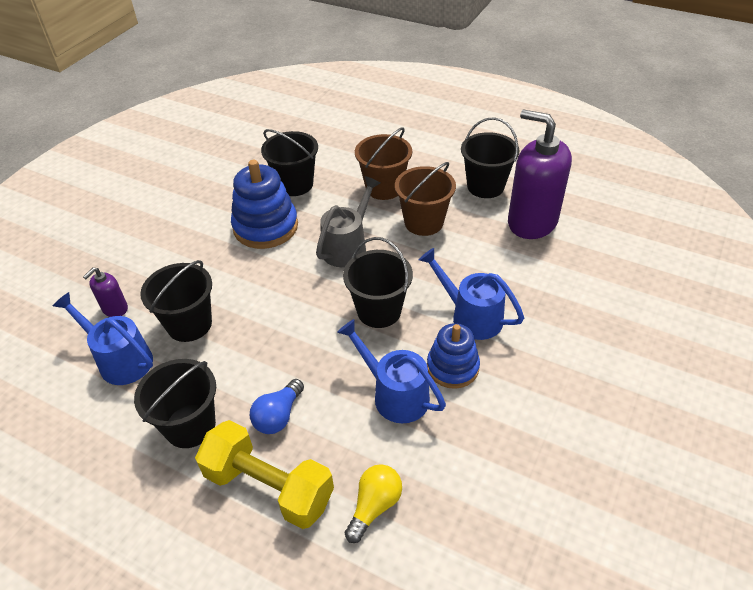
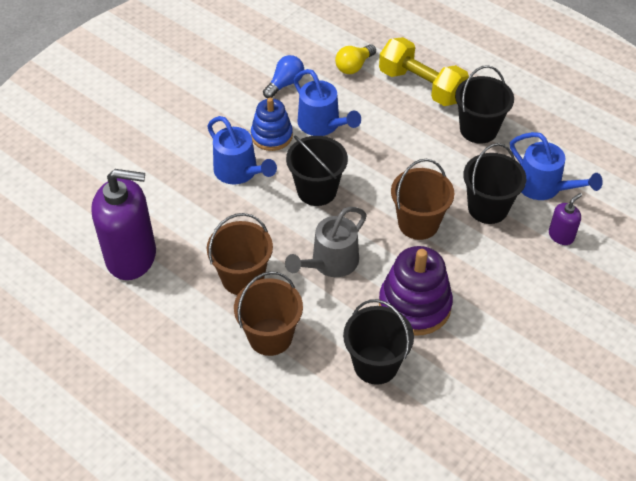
camera: 170 degrees left, 5 degrees up
blue stacking toy [231,160,298,249] -> purple stacking toy [379,246,453,336]
blue light bulb [250,379,304,434] -> blue light bulb moved to [263,55,304,98]
black bucket [461,117,520,198] -> none
purple soap dispenser [508,109,572,239] -> purple soap dispenser turned 45 degrees counterclockwise [91,169,156,280]
none -> brown bucket [391,159,455,240]

